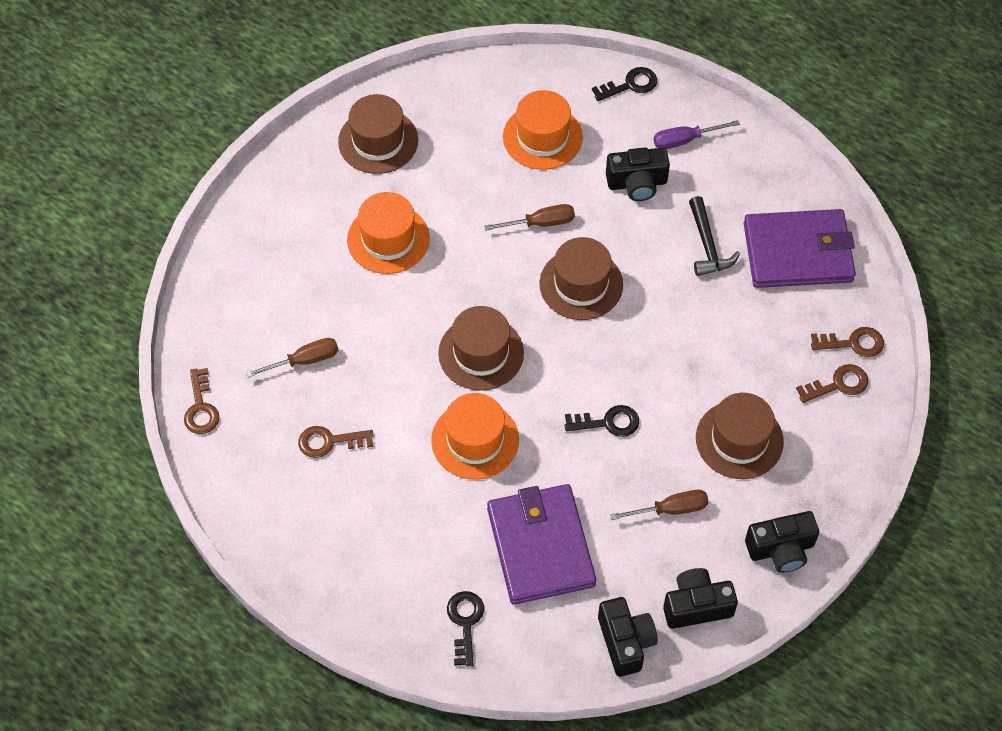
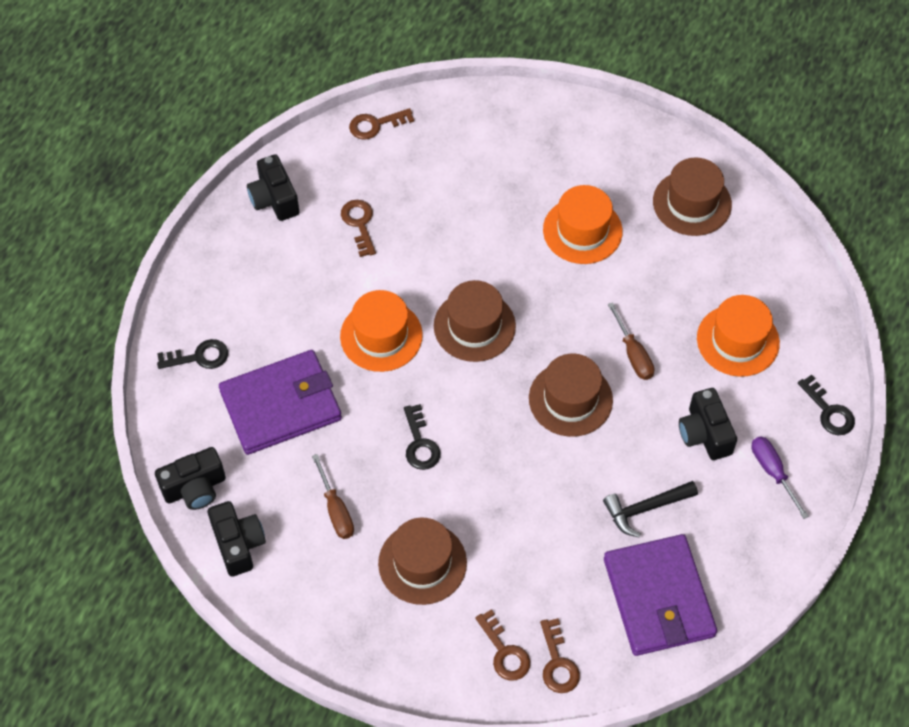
camera: 80 degrees right, 0 degrees up
brown screwdriver [246,338,338,378] -> none
black camera [745,511,819,573] -> black camera moved to [247,154,299,221]

